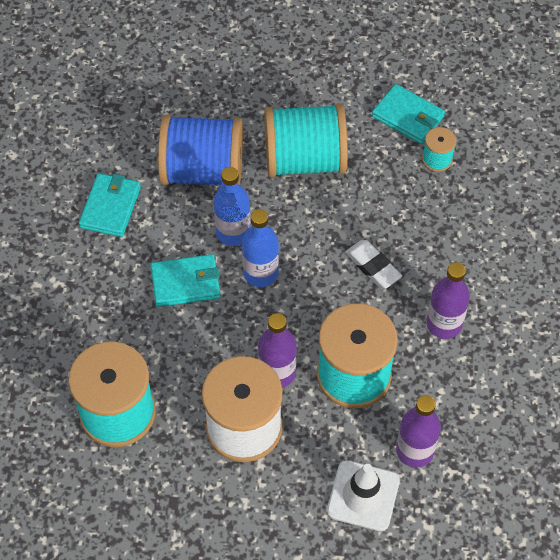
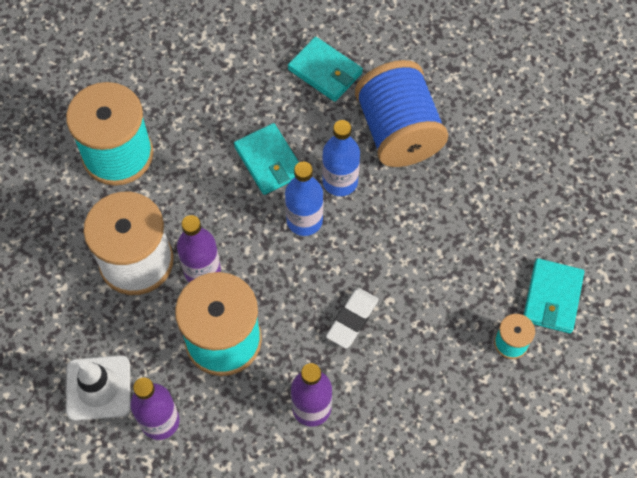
camera: 70 degrees right, 5 degrees up
turquoise wallet [79,173,141,237] -> turquoise wallet turned 45 degrees clockwise [288,37,363,102]
turquoise spool [264,103,348,177] -> none

